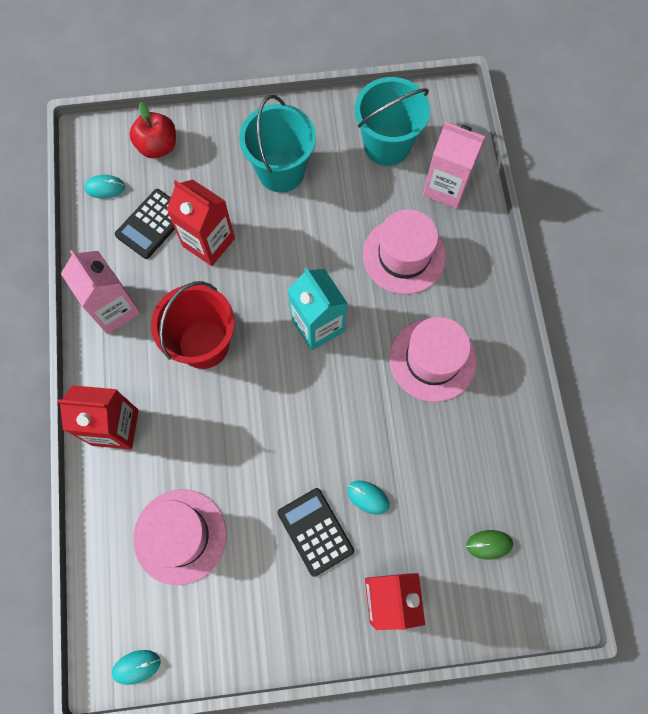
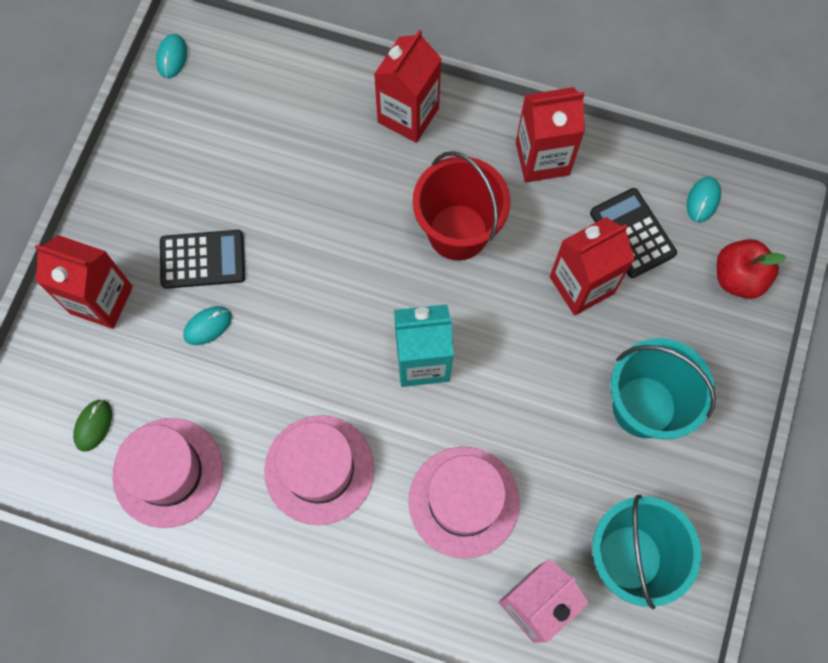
camera: 115 degrees right, 0 degrees up
pink carton [61,250,141,334] -> red carton [516,87,585,183]
pink hat [133,489,227,585] -> pink hat moved to [112,418,223,528]

